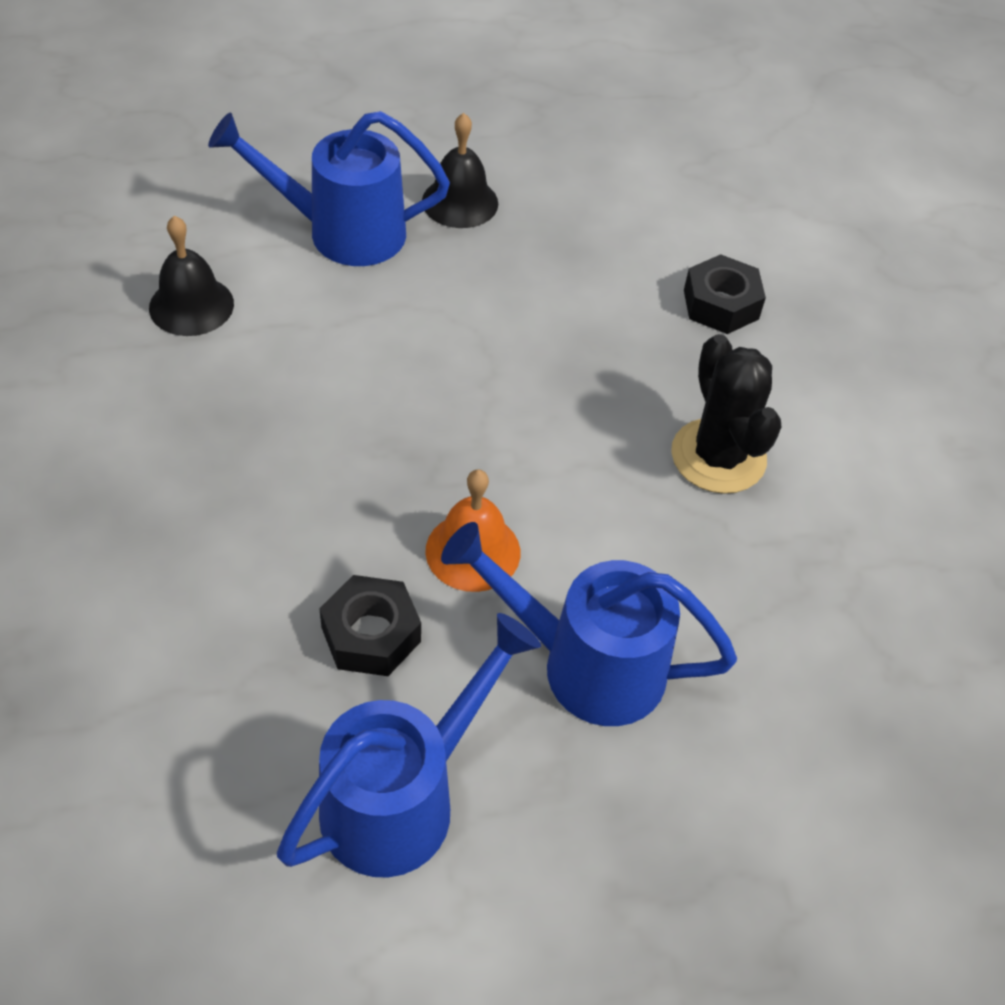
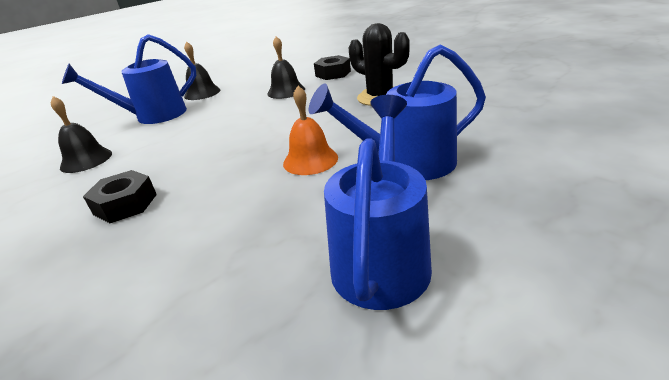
camera: 25 degrees left, 20 degrees down
black nut [319,575,421,676] -> black nut moved to [83,170,157,223]
none -> black bell [267,36,305,99]

